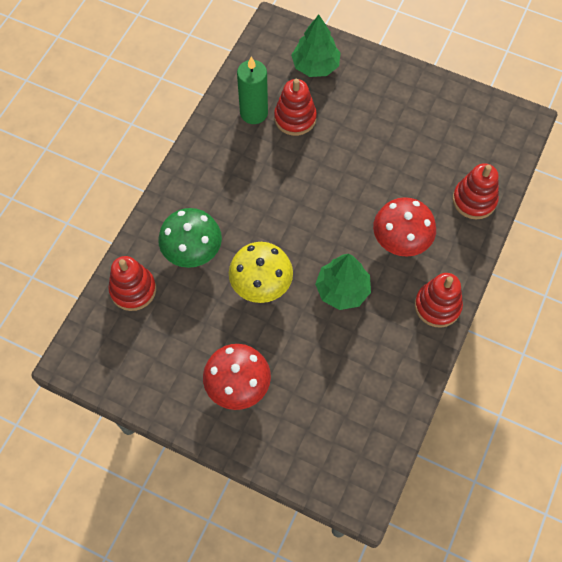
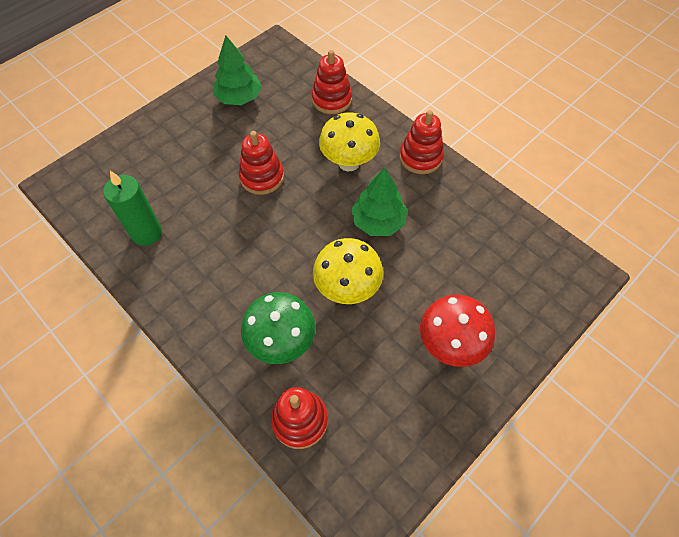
camera: 70 degrees left, 5 degrees down
red stacking toy [274,79,317,136] -> red stacking toy moved to [239,131,284,195]
green tree [291,15,341,77] -> green tree moved to [213,35,262,105]
red mushroom [373,197,436,257] -> yellow mushroom [319,112,380,171]

